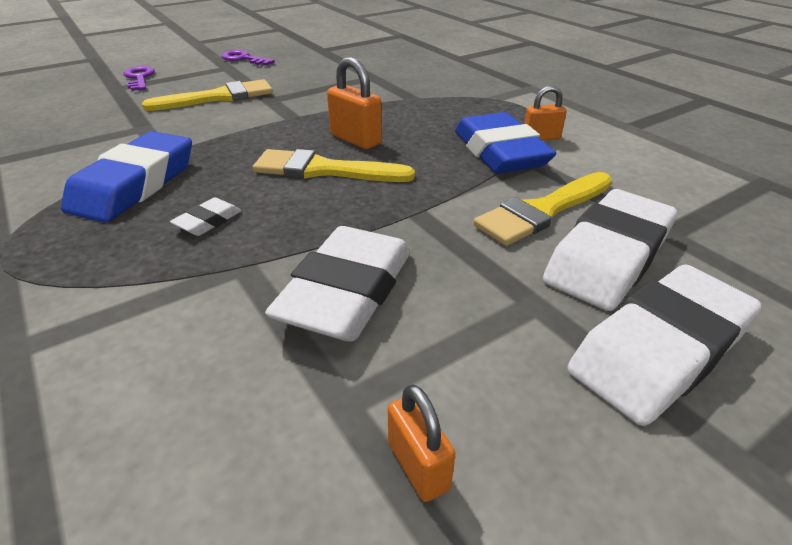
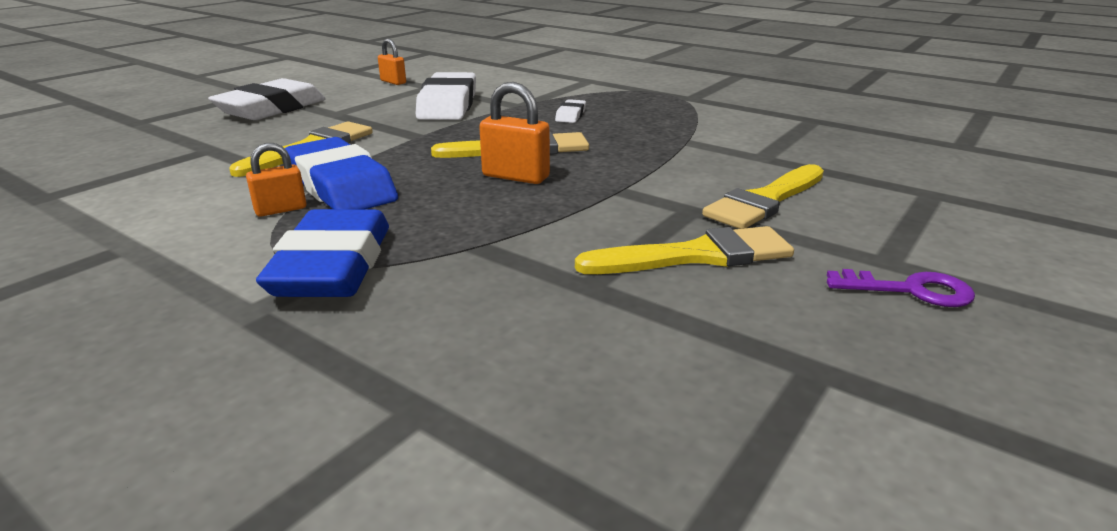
camera: 160 degrees right, 10 degrees down
blue eraser [61,131,192,223] -> blue eraser moved to [256,209,389,297]
purple key [123,66,155,91] -> none
white eraser [543,189,677,311] -> none
none -> yellow brush [575,226,794,274]

